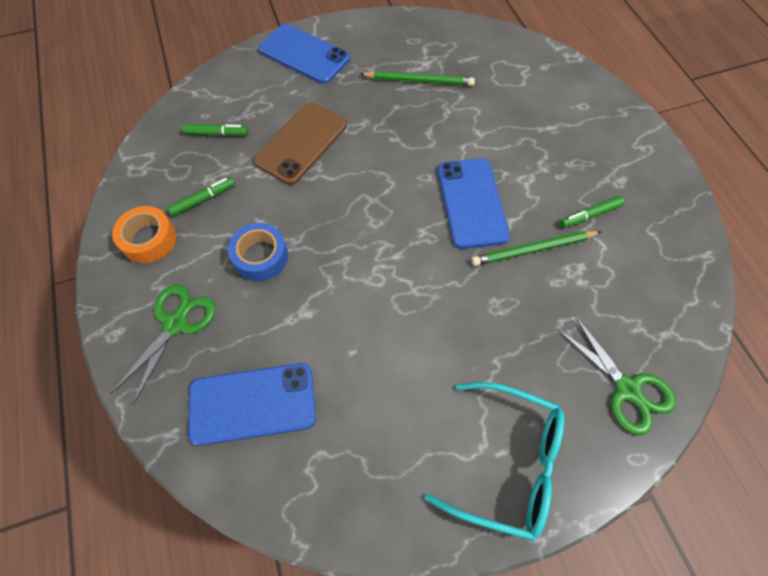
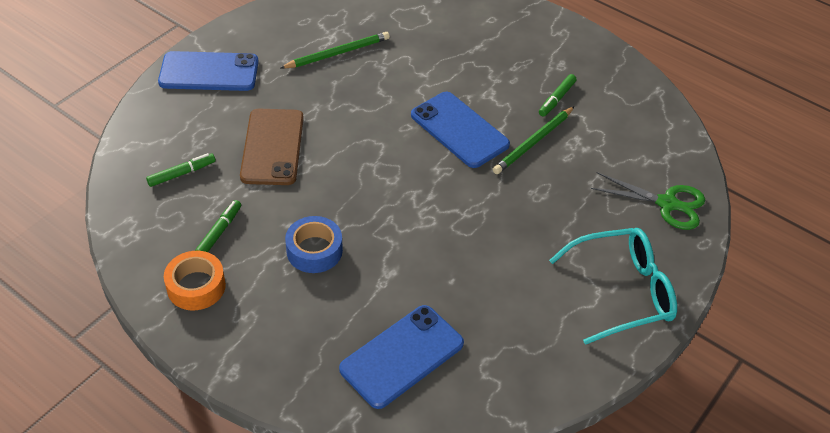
camera: 35 degrees left, 15 degrees down
green scissors [111,284,216,405] -> none

